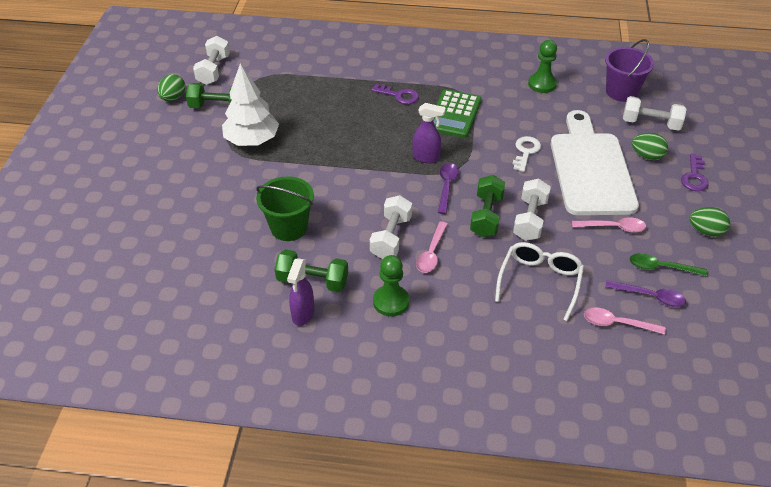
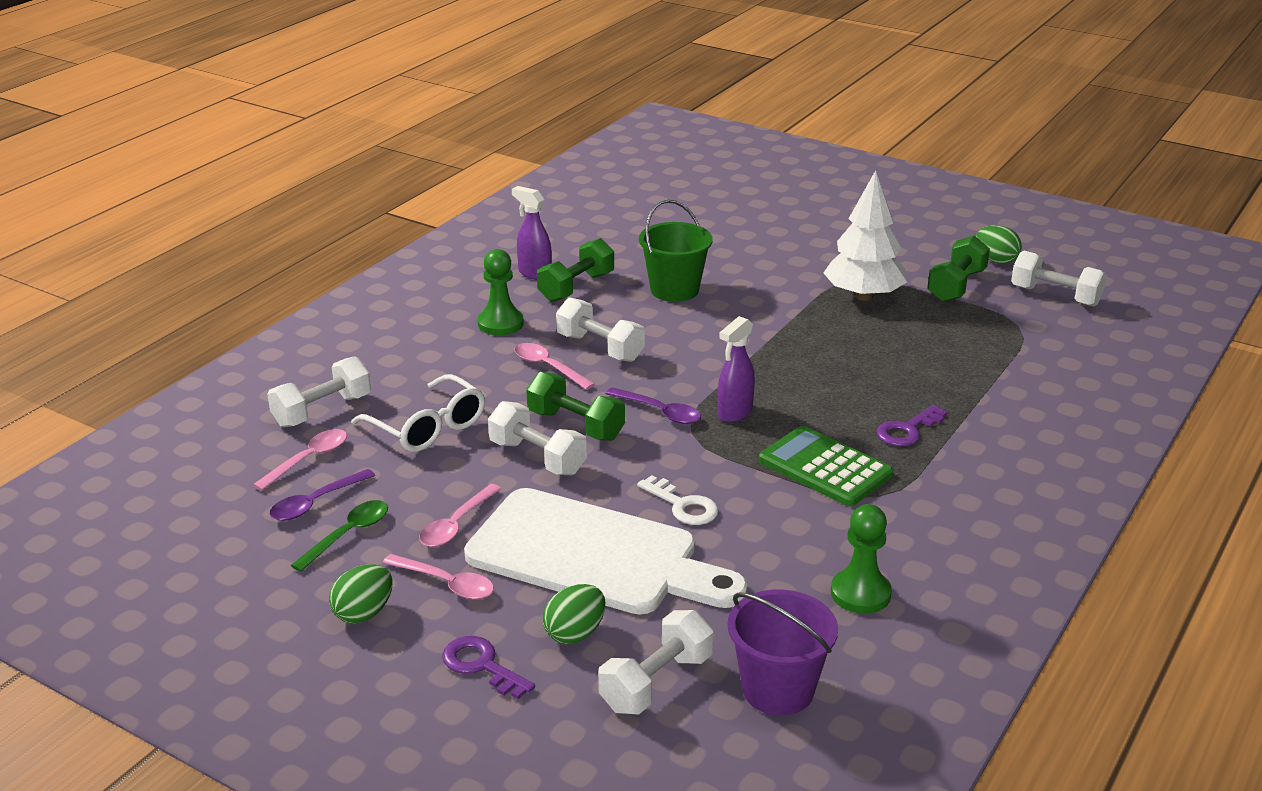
camera: 115 degrees right, 15 degrees down
none -> white dumbbell [267,356,371,428]
none -> pink spoon [383,554,494,600]

